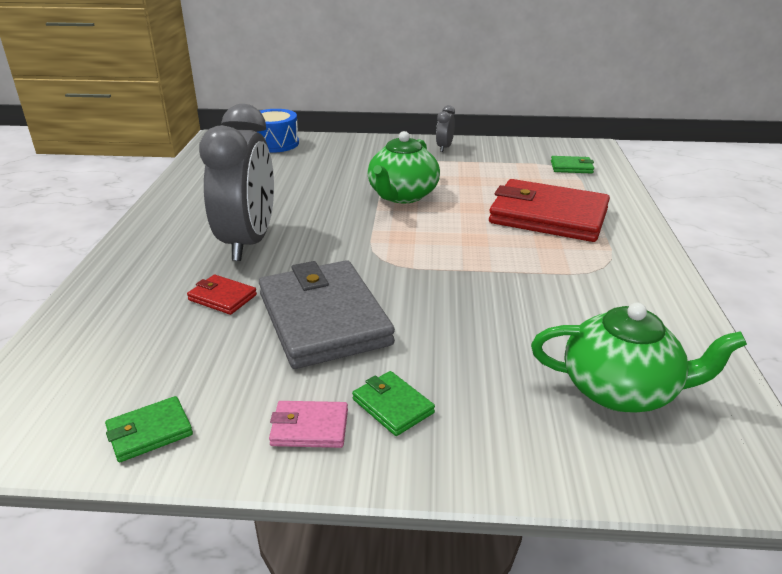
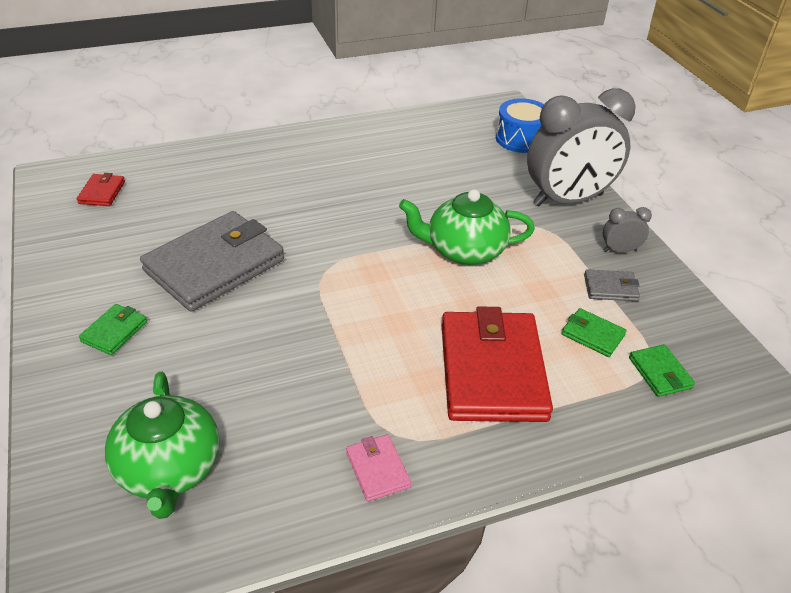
camera: 65 degrees right, 10 degrees up
green wallet [105,396,193,462] -> green wallet moved to [562,308,627,357]
red wallet [187,275,257,315] -> red wallet moved to [77,173,125,206]
grey clock [199,104,274,261] -> grey clock moved to [527,88,636,206]
pink wallet [269,401,348,448] -> pink wallet moved to [346,434,411,502]
none -> grey wallet [584,269,640,301]

